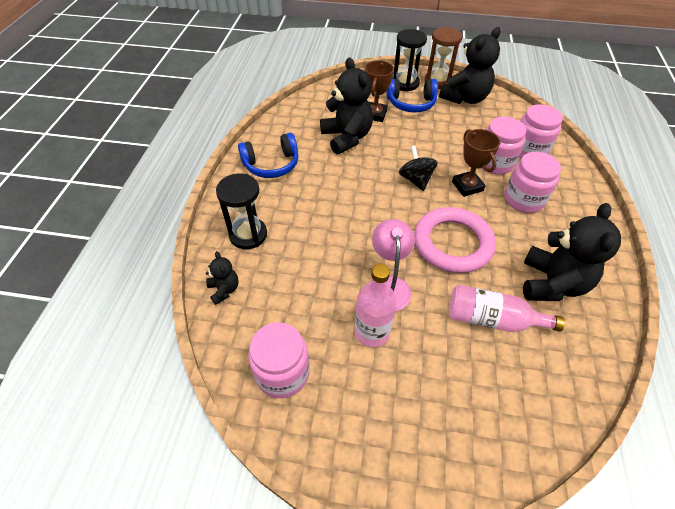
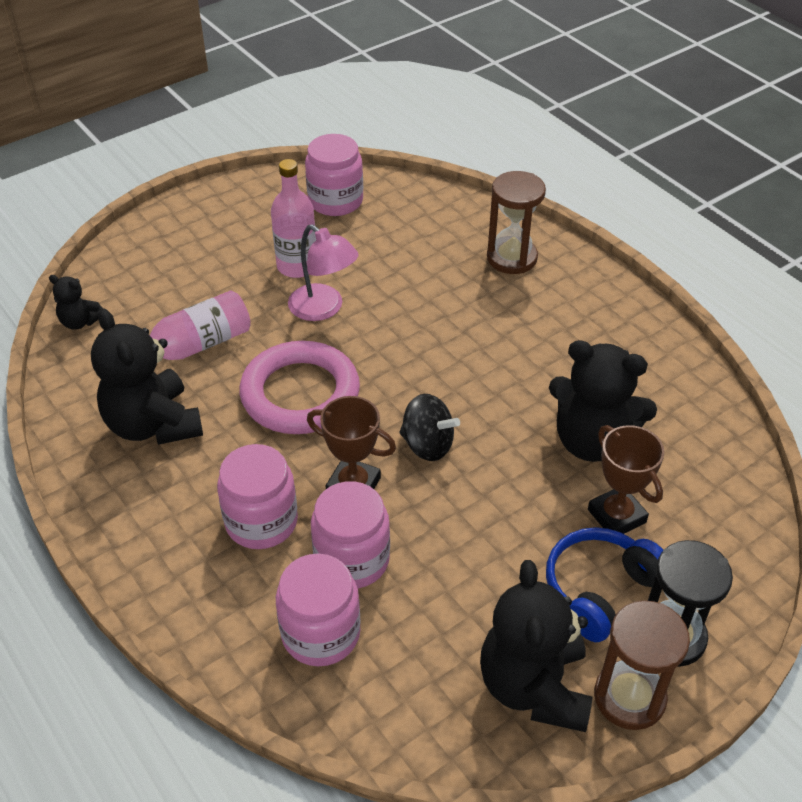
camera: 135 degrees right, 5 degrees down
black teddy bear [206,251,239,305] -> black teddy bear moved to [49,275,103,330]
black hourglass [216,174,267,249] -> brown hourglass [487,171,546,274]
blue headphones [238,133,298,178] -> none

